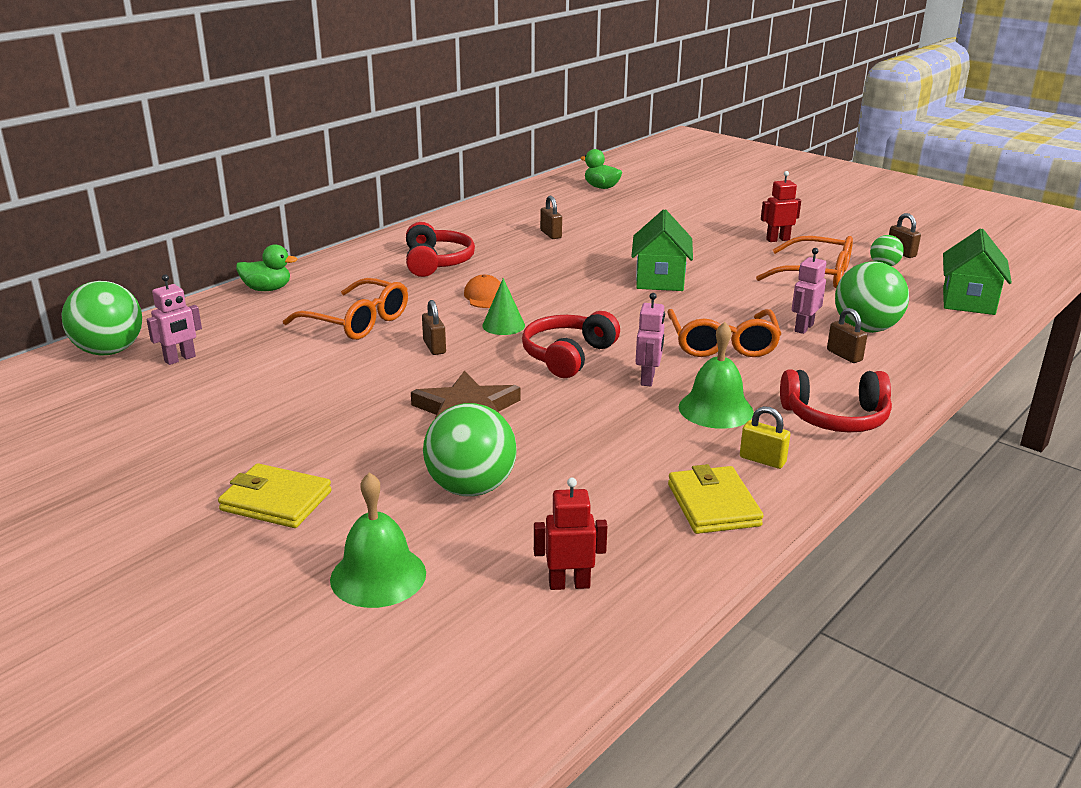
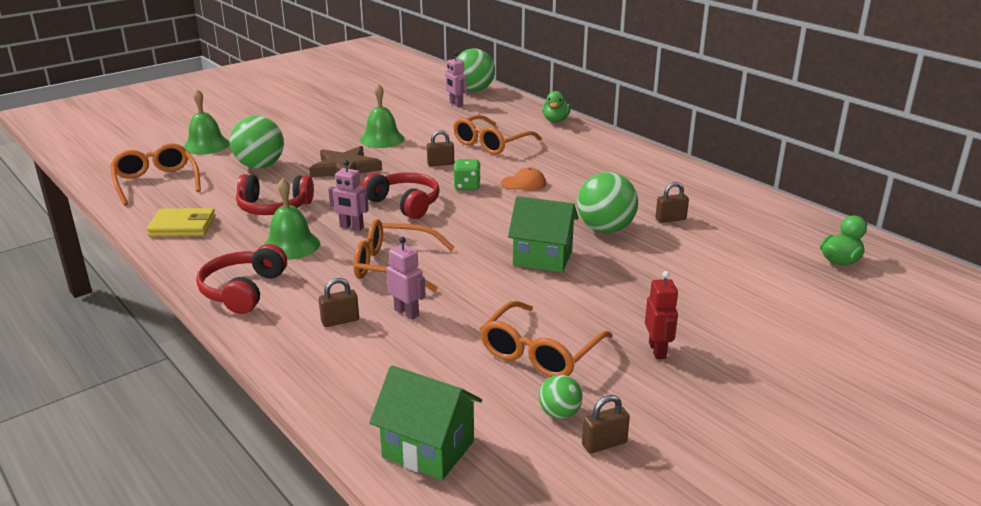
camera: 100 degrees right, 0 degrees up
yellow wallet [218,463,332,528] -> none
red headphones [406,222,475,277] -> red headphones moved to [236,174,314,215]
green cone [482,278,525,335] -> green dice [454,159,481,190]
red robot [534,478,607,590] -> orange glasses [110,143,201,206]
yellow padlock [740,406,790,469] -> none
green ball [835,262,909,333] -> green ball moved to [577,172,638,233]
none -> green bell [360,84,404,148]

